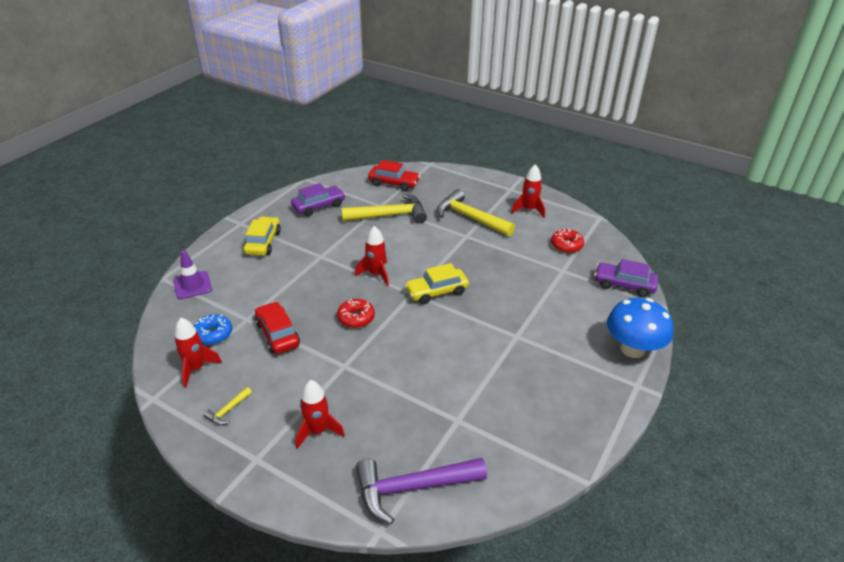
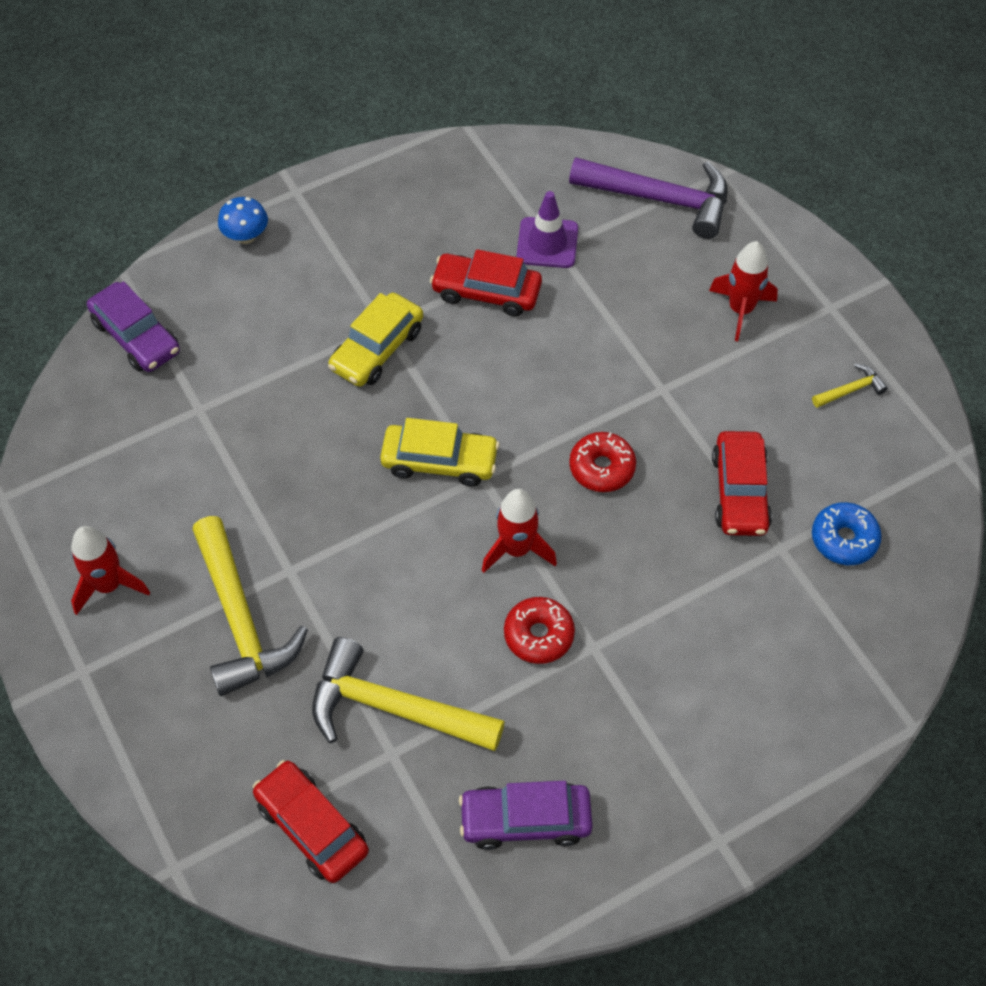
camera: 150 degrees left, 20 degrees up
purple traffic cone [173,250,212,299] -> purple traffic cone moved to [517,191,578,268]
red rocket [174,318,222,388] -> none
yellow car [244,216,281,256] -> yellow car moved to [328,293,423,387]
red donut [551,228,584,253] -> red donut moved to [504,597,575,664]
blue mushroom [607,298,673,358] -> blue mushroom [218,197,268,244], size x0.51
none -> red car [430,249,542,317]

